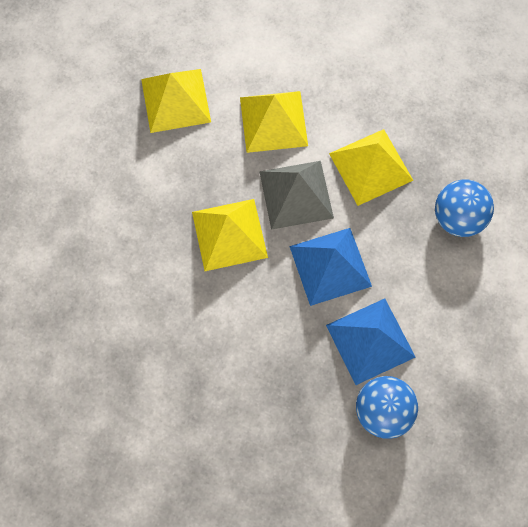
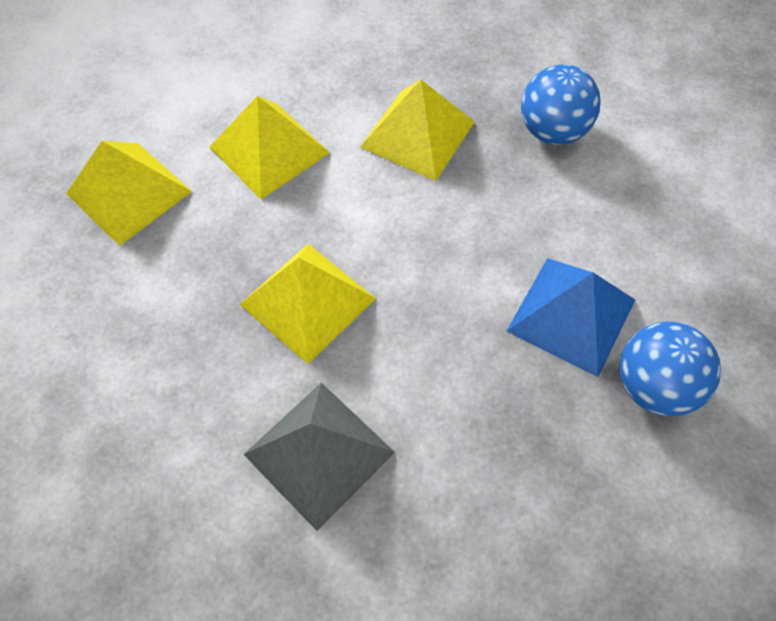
camera: 35 degrees left, 10 degrees down
grey pyramid [260,161,334,230] -> grey pyramid moved to [243,383,395,531]
blue pyramid [289,228,372,306] -> none

